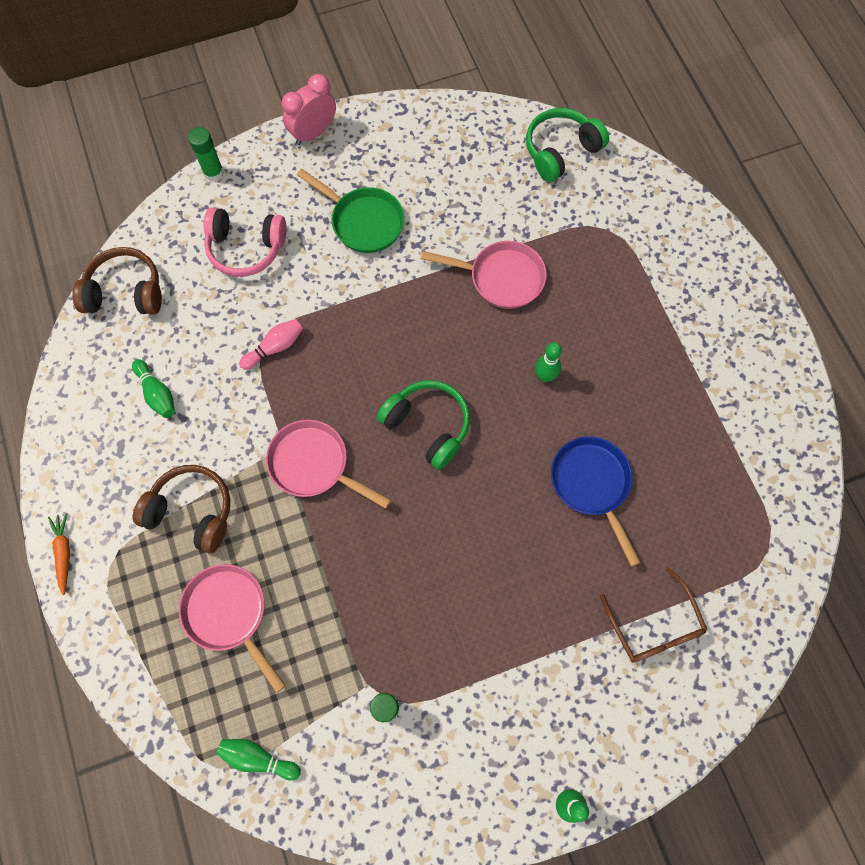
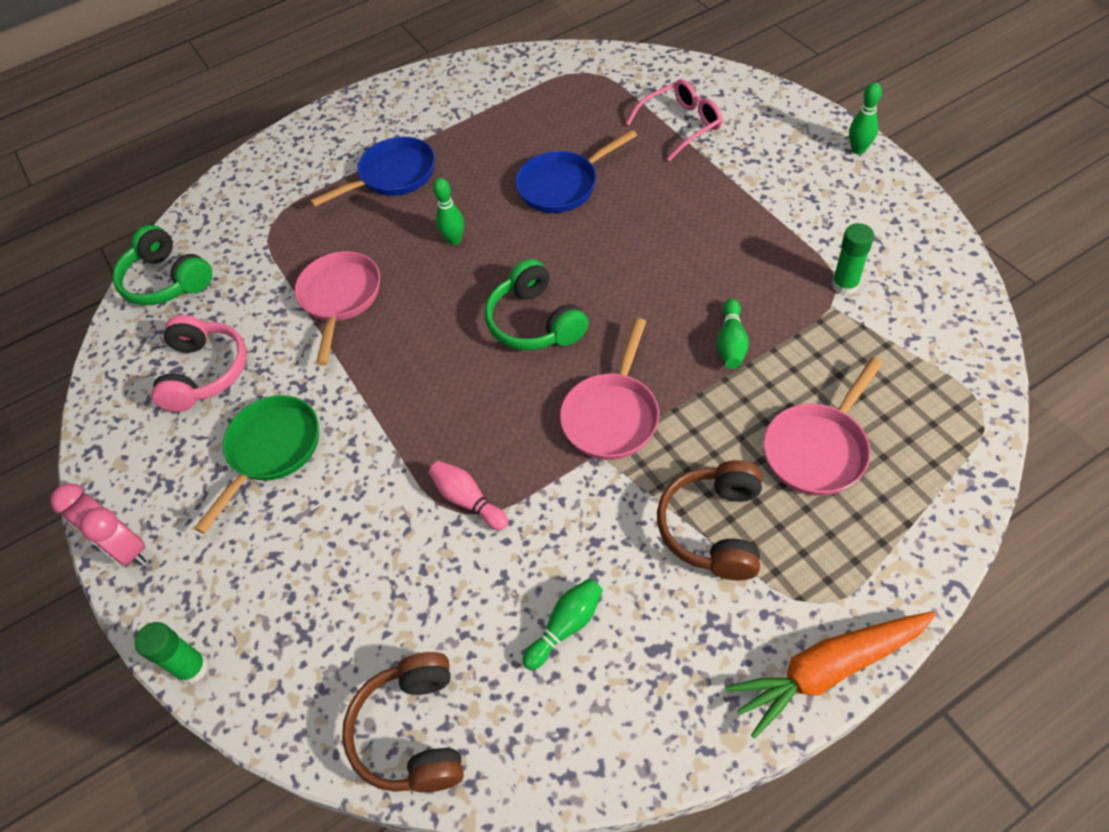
camera: 95 degrees left, 15 degrees down
orange carrot [48,513,70,595] -> orange carrot [725,611,936,739], size x1.93
pink headphones [204,207,287,277] -> pink headphones moved to [151,315,247,412]
green bowling pin [216,739,301,780] -> green bowling pin moved to [717,298,749,369]
green headphones [377,380,470,470] -> green headphones turned 60 degrees counterclockwise [485,259,589,350]
brown glasses [600,568,707,663] -> pink glasses [626,79,723,161]
none -> blue pan [310,137,435,207]

